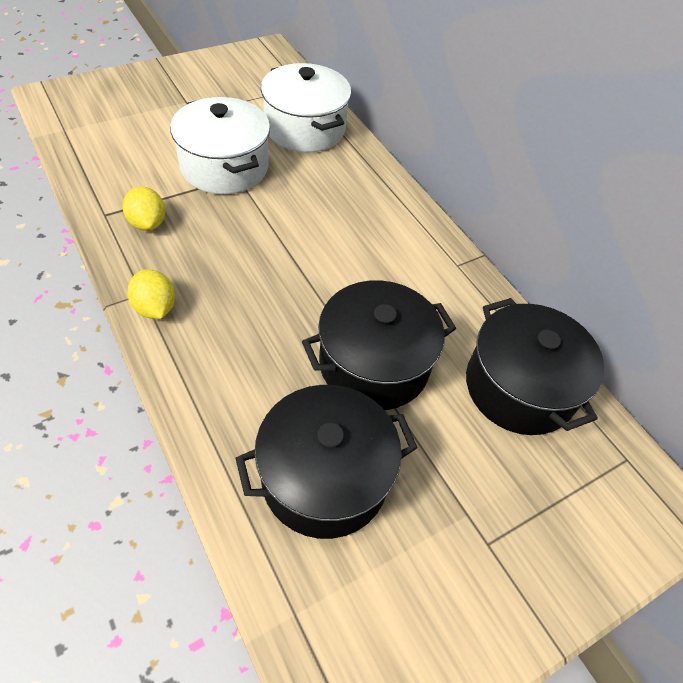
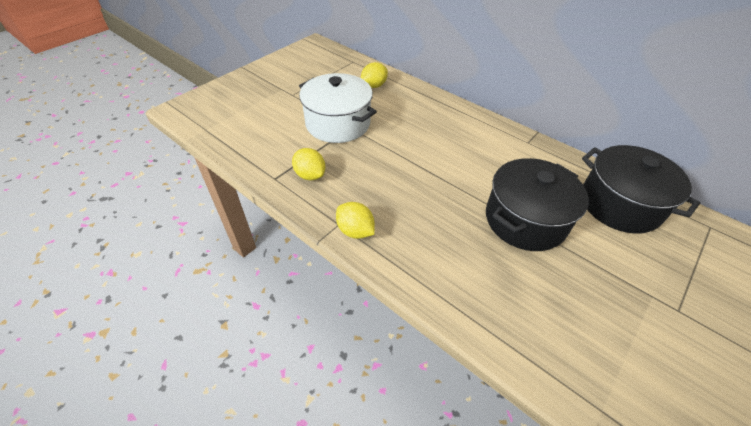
camera: 15 degrees left, 5 degrees down
black pot [235,385,417,539] -> none
white pot [261,63,351,152] -> yellow lemon [361,62,388,88]

